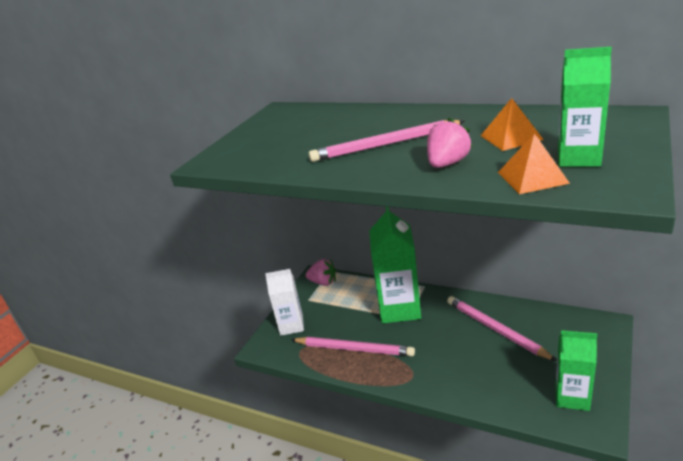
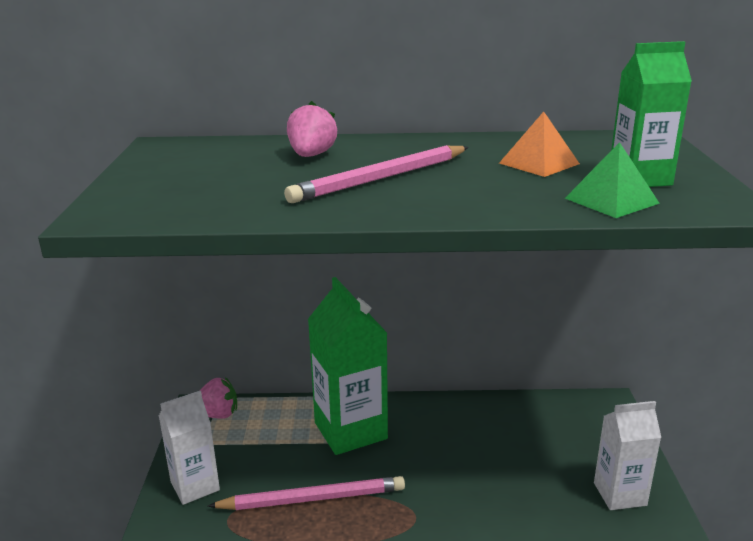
camera: 30 degrees left, 5 degrees down
pink strawberry [427,118,473,168] -> pink strawberry moved to [287,101,337,157]
pink pencil [447,296,557,361] -> none
orange pyramid [498,133,570,194] -> green pyramid [565,142,660,218]
green carton [555,330,597,411] -> white carton [594,401,662,510]

